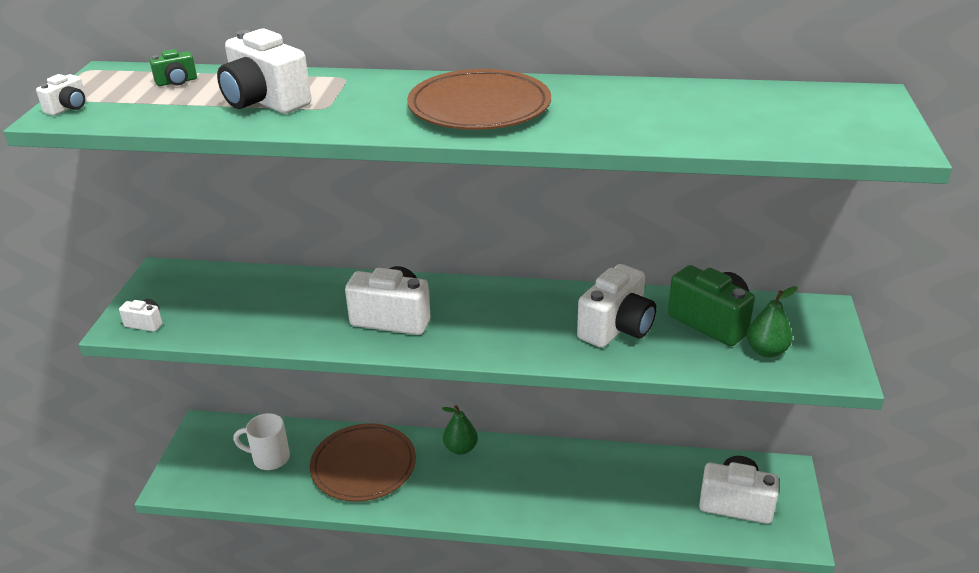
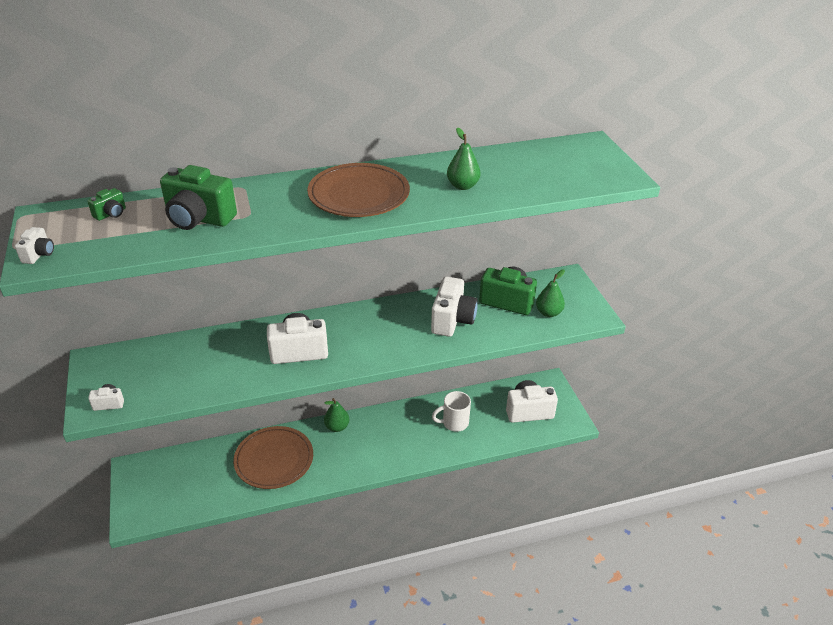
camera: 25 degrees left, 5 degrees up
white camera [217,28,311,114] -> green camera [160,165,237,230]
white mug [233,413,290,470] -> white mug moved to [432,391,471,432]
none -> green pear [447,128,481,190]

